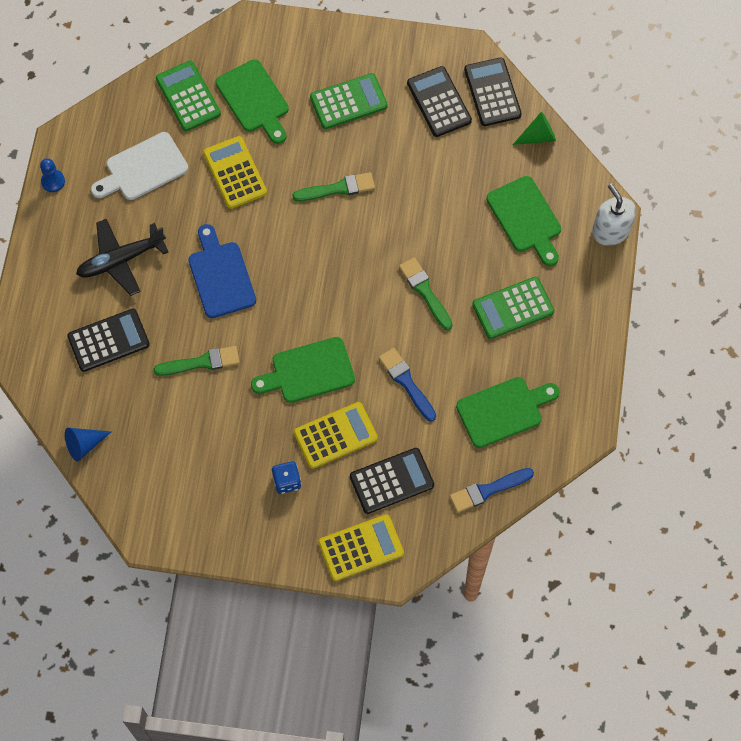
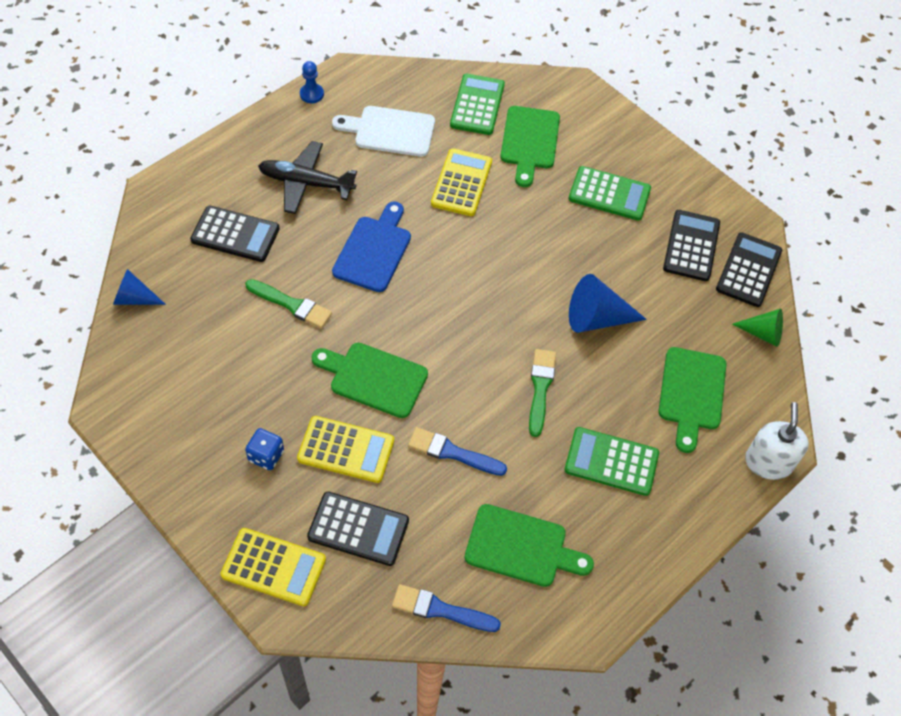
camera: 35 degrees right, 10 degrees down
green brush [293,172,375,201] -> none
blue brush [379,348,436,422] -> blue brush turned 75 degrees counterclockwise [408,427,507,476]
none -> blue cone [569,274,647,333]

